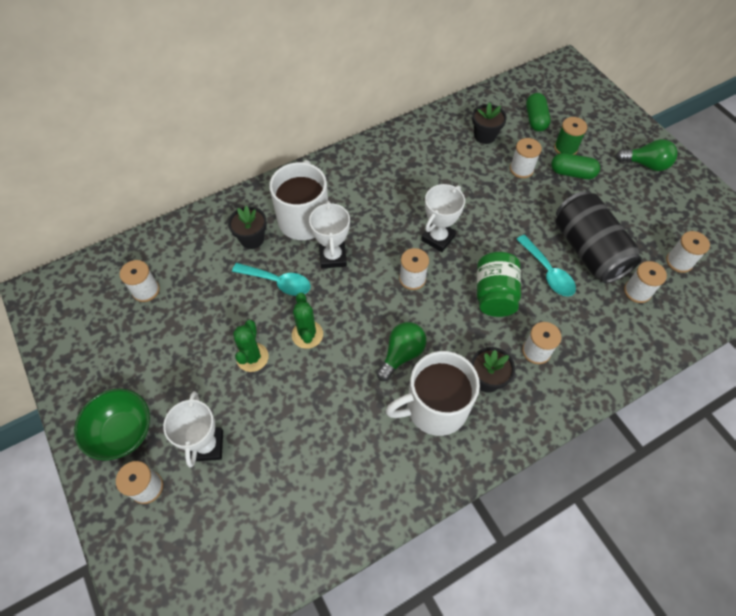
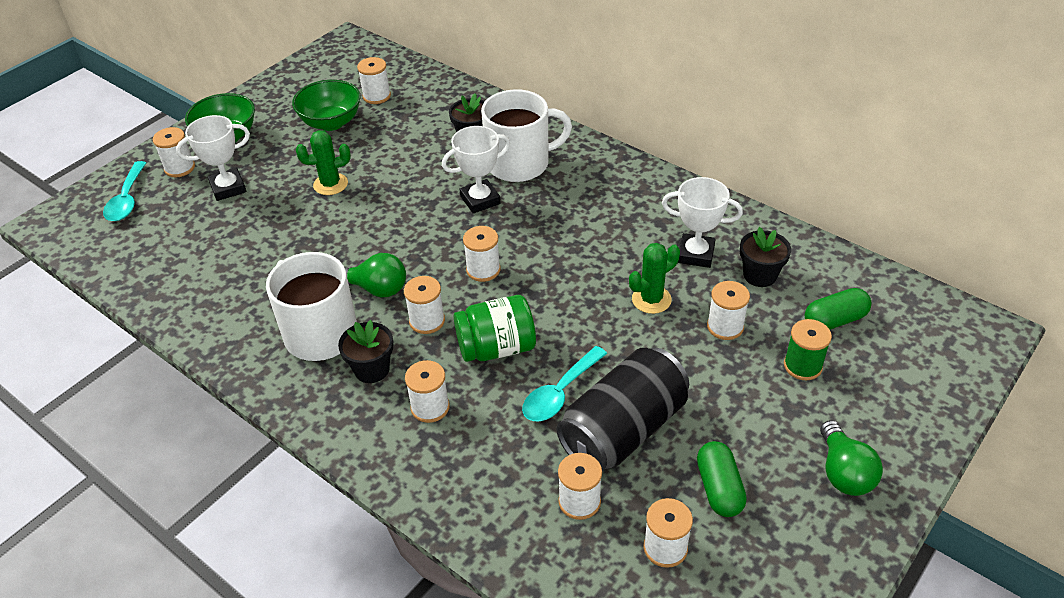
camera: 70 degrees right, 15 degrees down
turquoise spoon [232,263,311,296] -> turquoise spoon moved to [103,161,146,221]
green cactus [292,293,323,349] -> green cactus moved to [629,243,680,314]
white trophy [421,184,465,252] -> white trophy moved to [662,177,743,268]
green capsule [551,153,600,179] -> green capsule moved to [697,441,747,517]
none -> green bowl [292,80,360,131]
none -> white spool [404,276,445,334]

